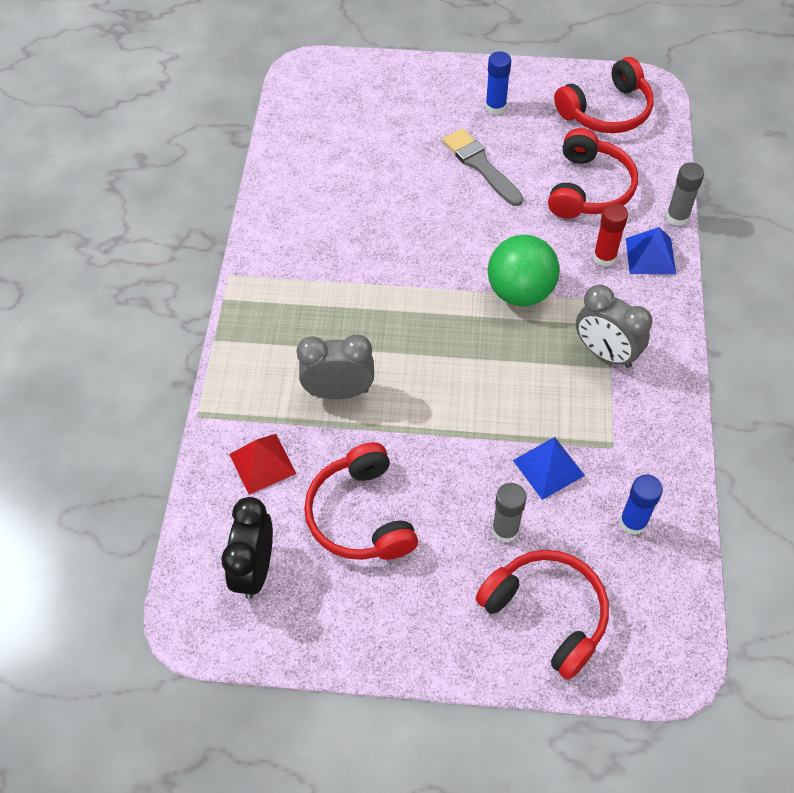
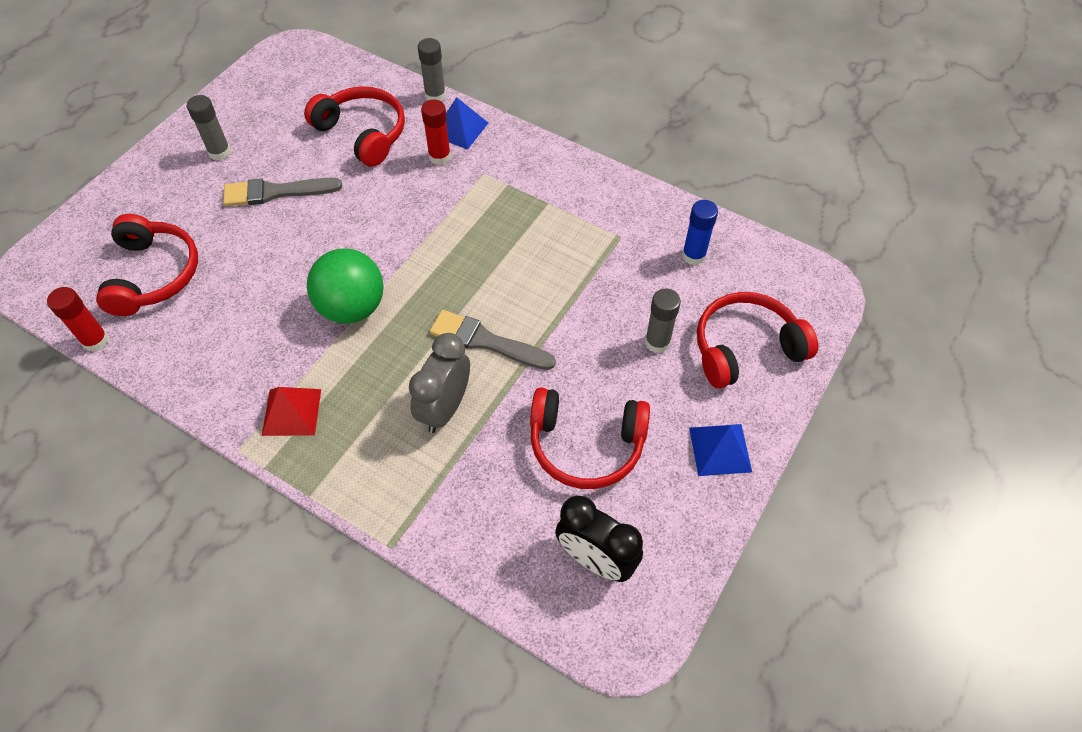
camera: 65 degrees left, 0 degrees up
red pyramid [229,434,297,495] -> red pyramid moved to [262,387,321,436]
blue glue stick [485,51,511,115] -> grey glue stick [187,95,231,160]
green ball [488,235,560,306] -> green ball moved to [307,248,384,324]
blue pyramid [513,437,585,500] -> blue pyramid moved to [689,424,752,476]
red headphones [554,57,654,133] -> red headphones moved to [96,214,198,316]
grey clock [576,285,652,368] -> none
none -> red glue stick [47,287,109,352]
none -> grey brush [430,310,556,370]

